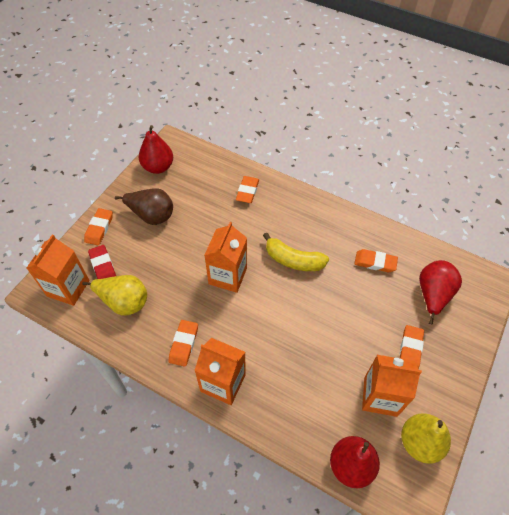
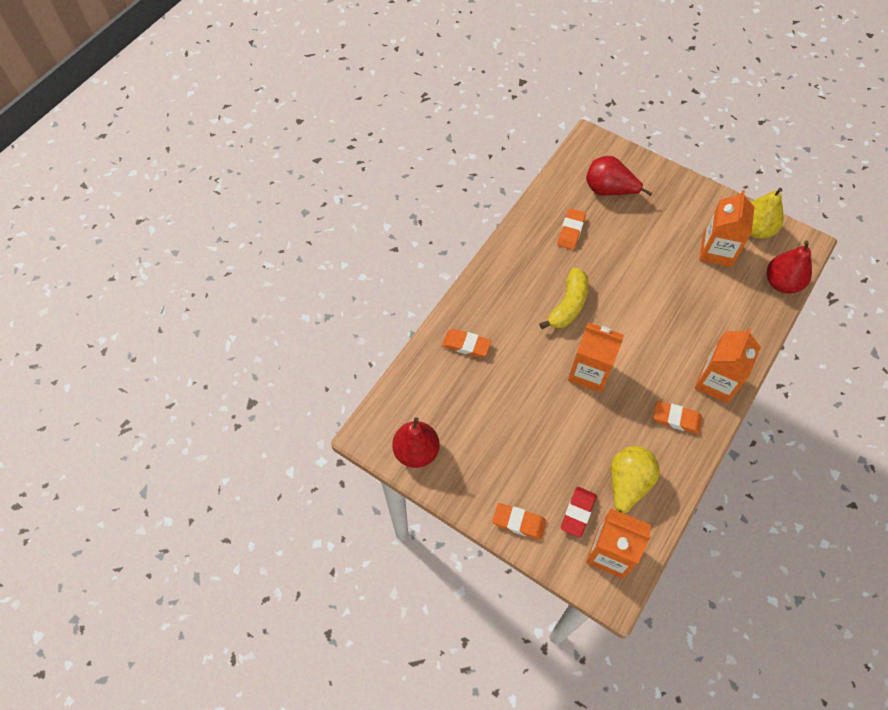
camera: 85 degrees left, 5 degrees up
red eraser [88,245,116,279] -> red eraser turned 45 degrees counterclockwise [561,487,596,538]
brown pear [115,188,173,225] -> none
orange eraser [400,325,424,369] -> none

